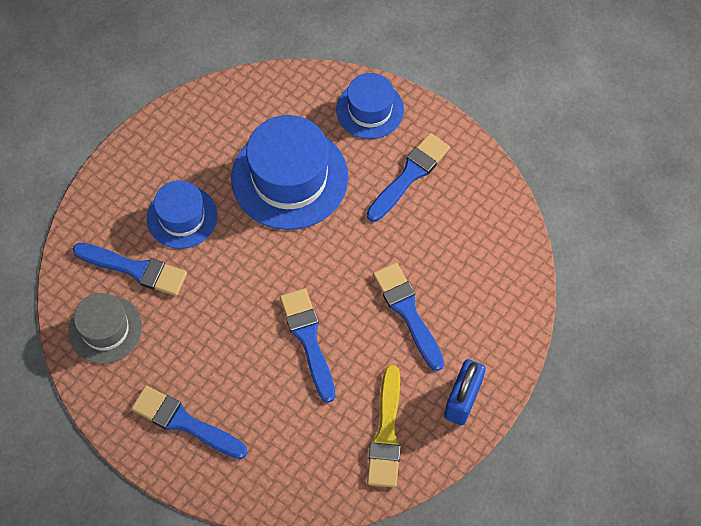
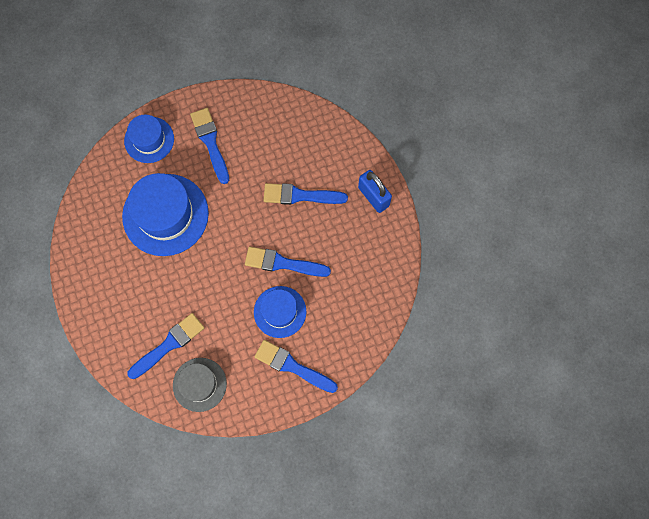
camera: 60 degrees left, 10 degrees up
blue brush [131,385,248,459] -> blue brush turned 60 degrees clockwise [254,340,338,393]
blue hat [147,180,217,249] -> blue hat moved to [254,286,306,338]
yellow brush [367,365,401,488] -> none

